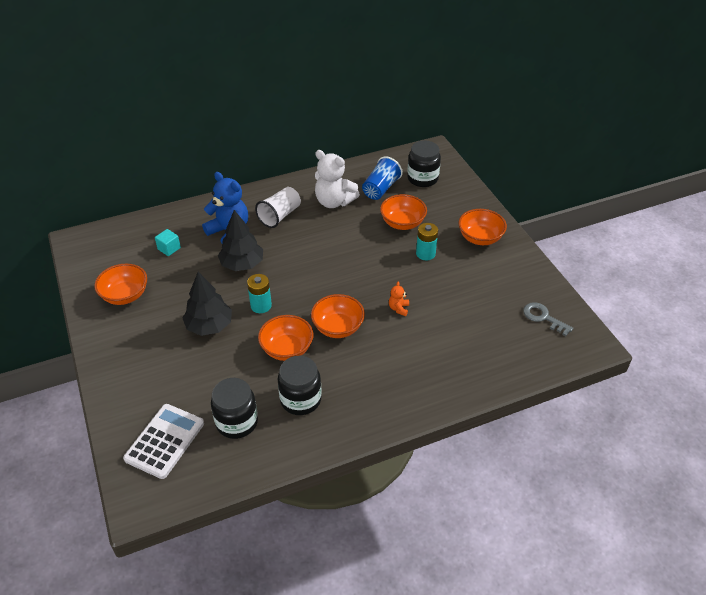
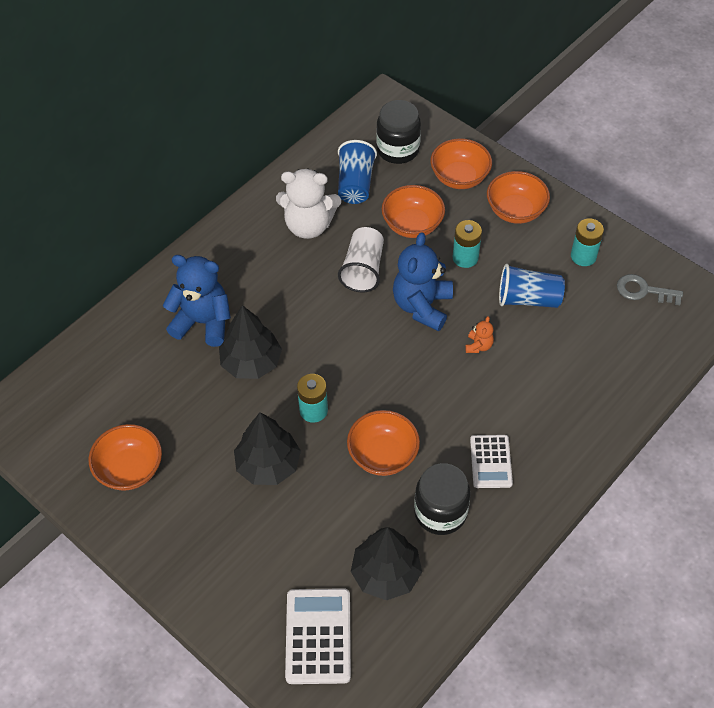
camera: 25 degrees left, 10 degrees up
turquoise cube [155,229,181,256] -> none
black jar [211,378,258,439] -> black tree [351,527,422,600]
white cup [255,187,301,228] -> white cup moved to [338,227,384,292]
orange bowl [311,294,365,338] -> orange bowl moved to [430,138,492,189]
orange teddy bear [389,282,409,316] -> orange teddy bear turned 150 degrees counterclockwise [466,316,494,353]
none -> blue teddy bear [393,232,453,331]
none -> white calculator [470,435,513,488]
none -> blue cup [499,264,565,308]
none -> turquoise battery [571,218,604,266]

